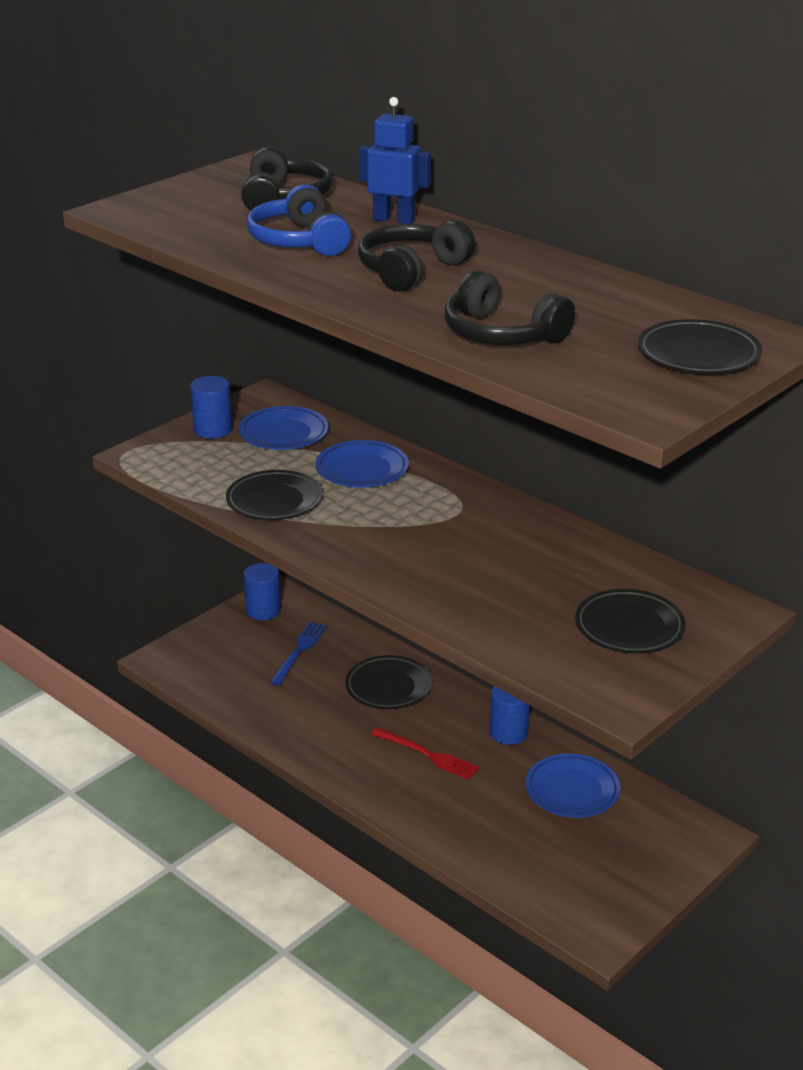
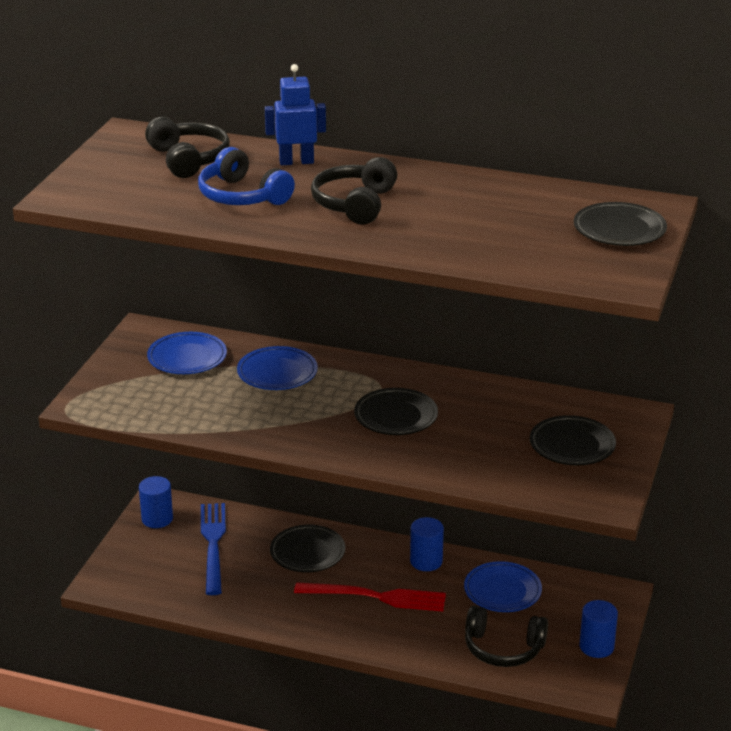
camera: 25 degrees left, 0 degrees up
blue cylinder [190,376,232,439] -> blue cylinder moved to [579,600,618,658]
black plate [226,470,323,520] -> black plate moved to [354,388,438,435]
blue fork [270,622,327,685] -> blue fork [201,503,226,595], size x1.51
red fork [371,728,479,780] -> red fork [294,582,446,612], size x1.51
black headphones [445,270,575,345] -> black headphones moved to [465,606,548,667]

